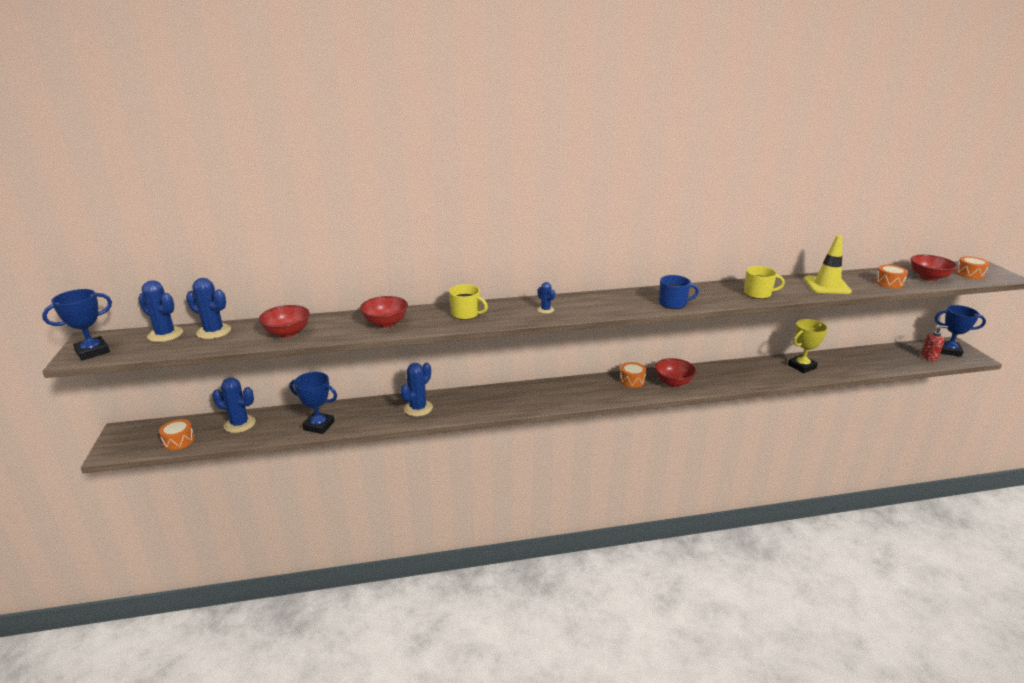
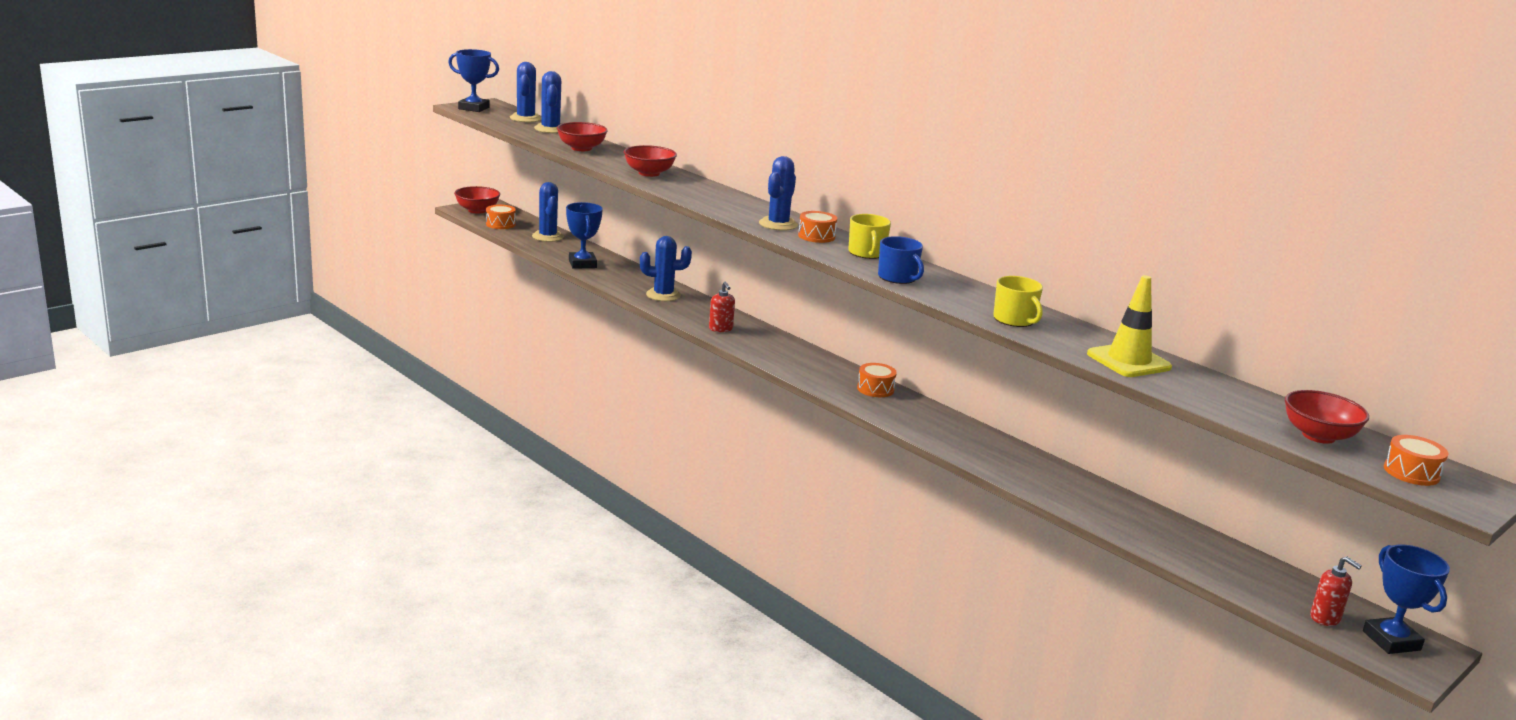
camera: 55 degrees right, 5 degrees down
yellow mug [449,284,488,320] -> yellow mug moved to [848,214,891,259]
blue cactus [537,282,555,314] -> blue cactus [759,156,798,231], size x1.80
red bowl [655,358,696,387] -> red bowl moved to [454,186,500,214]
yellow trophy [788,319,828,373] -> none
orange drum [875,265,908,288] -> orange drum moved to [798,211,837,243]
none -> red soap dispenser [709,282,735,332]

